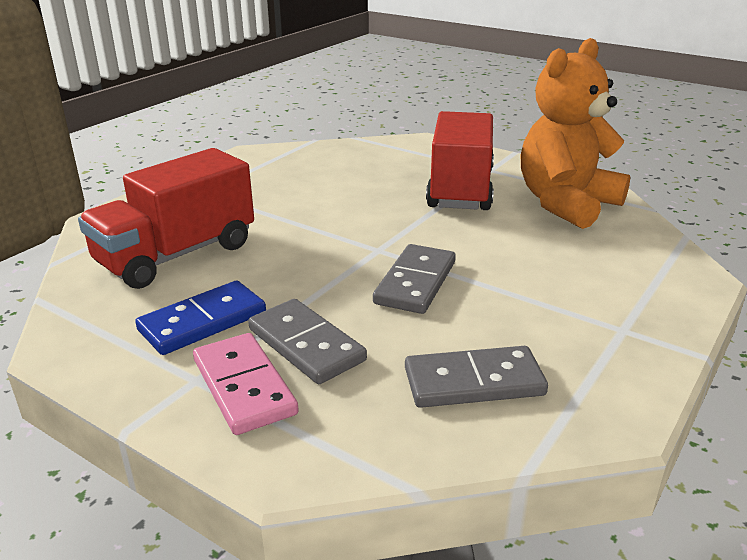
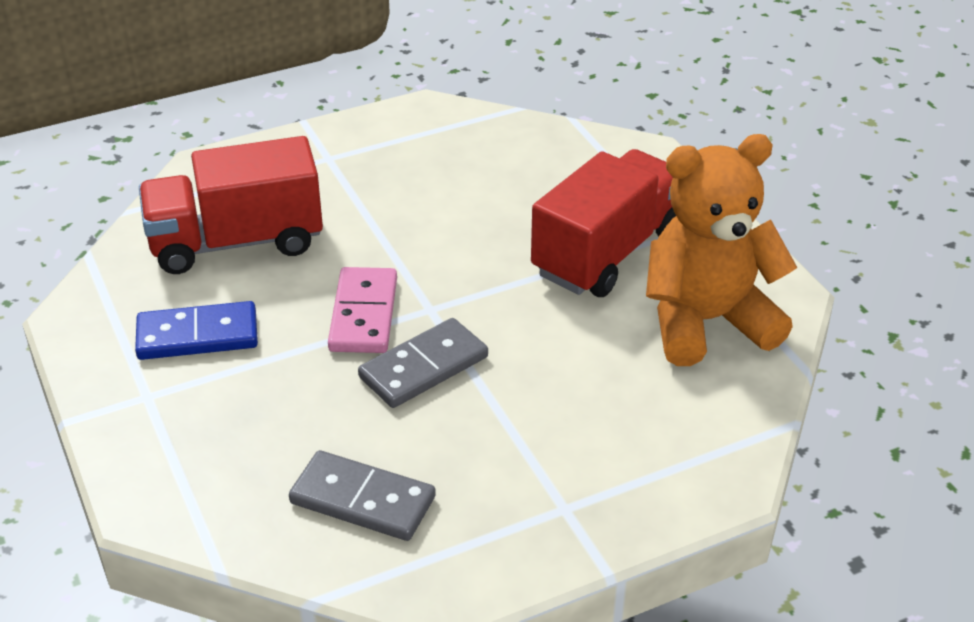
camera: 30 degrees right, 10 degrees up
pink domino [193,333,299,435] -> pink domino moved to [328,267,397,353]
grey domino [248,299,367,384] -> none

